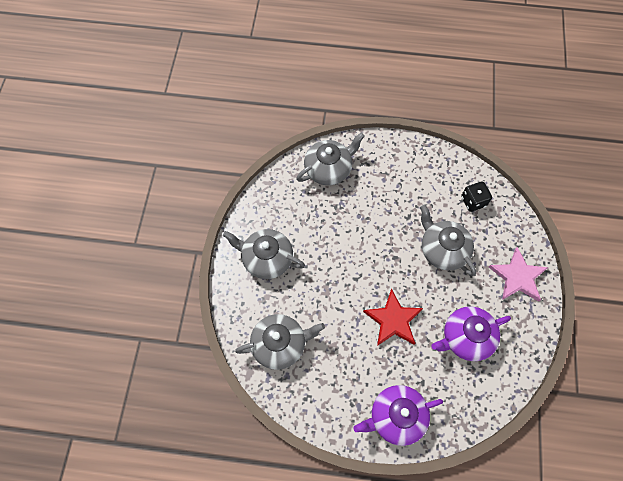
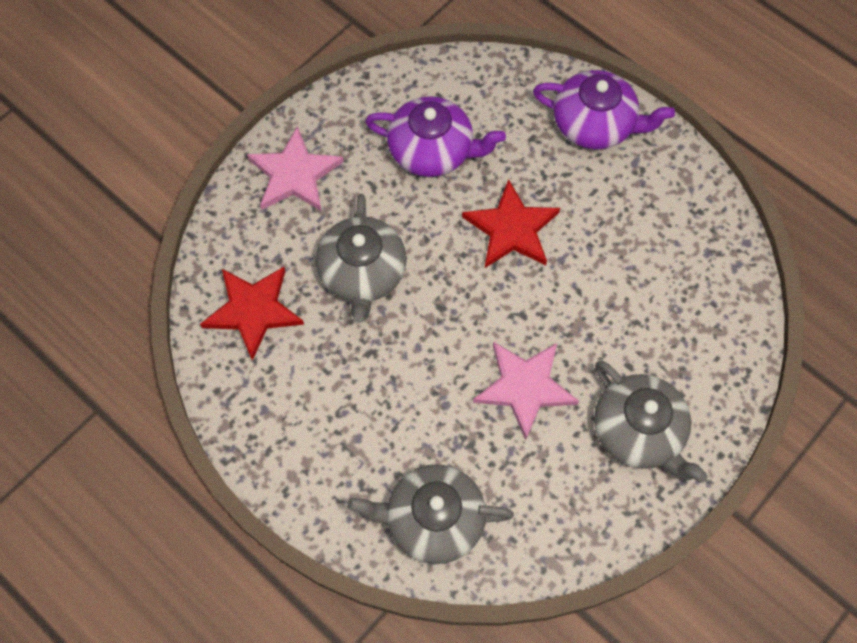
camera: 145 degrees left, 0 degrees up
grey teapot [235,314,325,370] -> none
black dice [461,181,492,212] -> red star [200,267,304,361]
none -> pink star [473,341,579,440]

